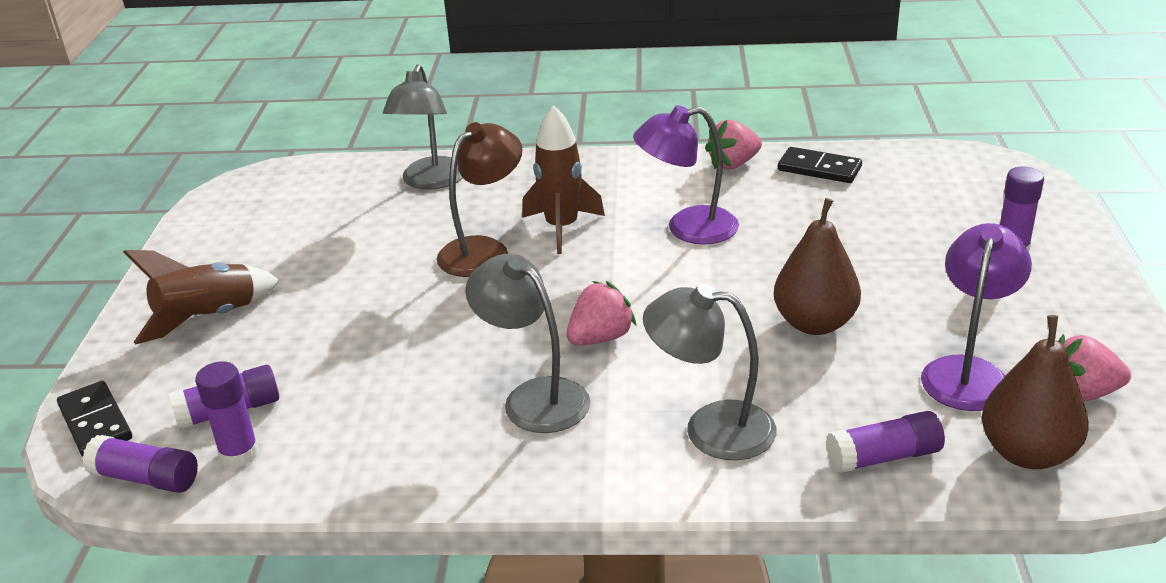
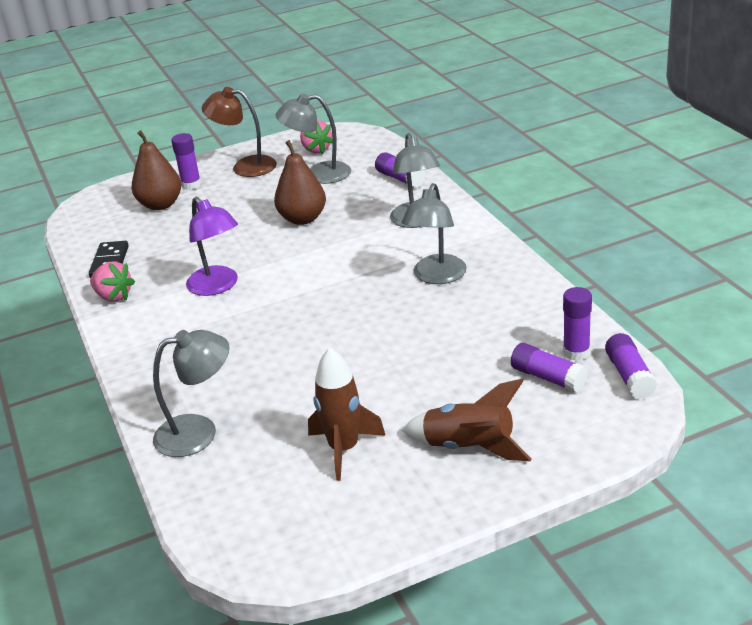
camera: 115 degrees left, 0 degrees up
black domino [57,381,132,457] -> none
brown lamp [436,122,522,277] -> brown lamp moved to [202,87,277,177]
brown rocket [522,105,605,254] -> brown rocket moved to [308,347,386,481]
pink strawberry [566,281,636,346] -> none
purple lamp [921,223,1032,411] -> grey lamp [276,93,351,184]
brown pear [982,315,1089,469] -> brown pear moved to [132,130,181,210]

